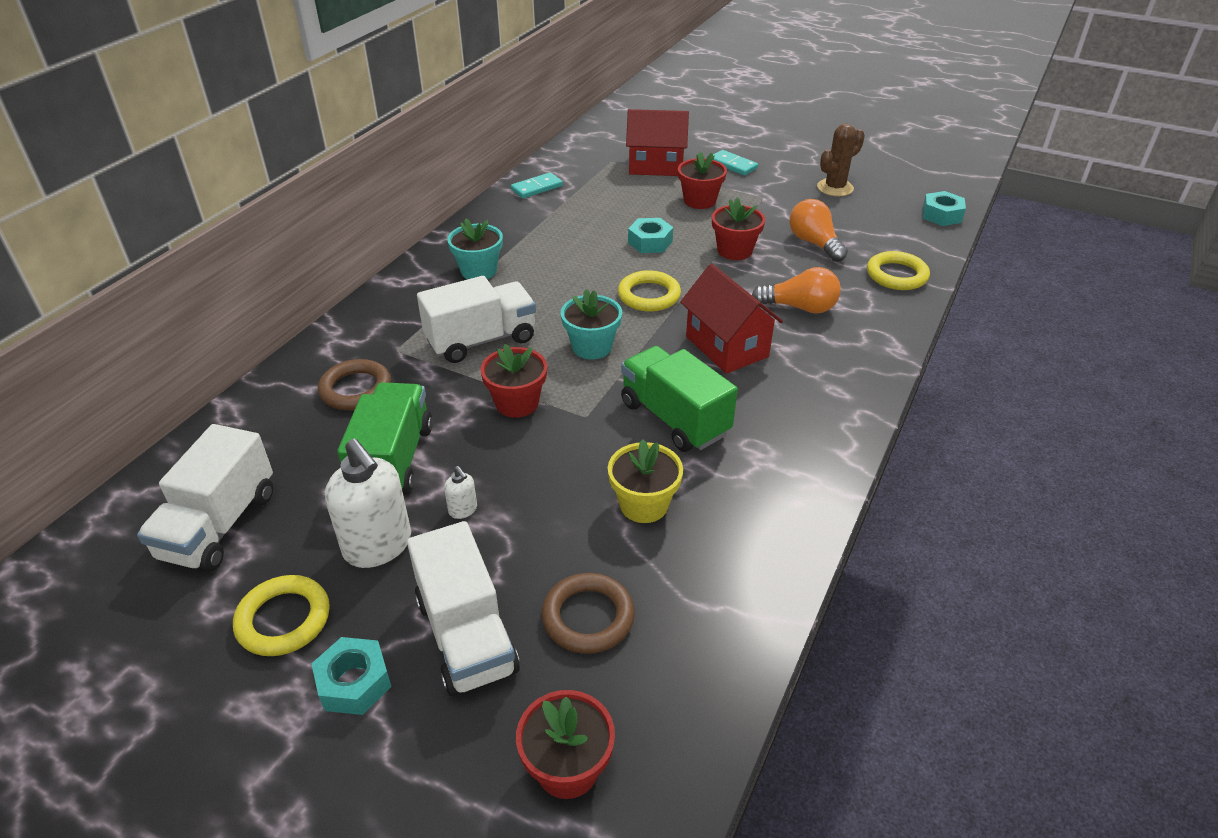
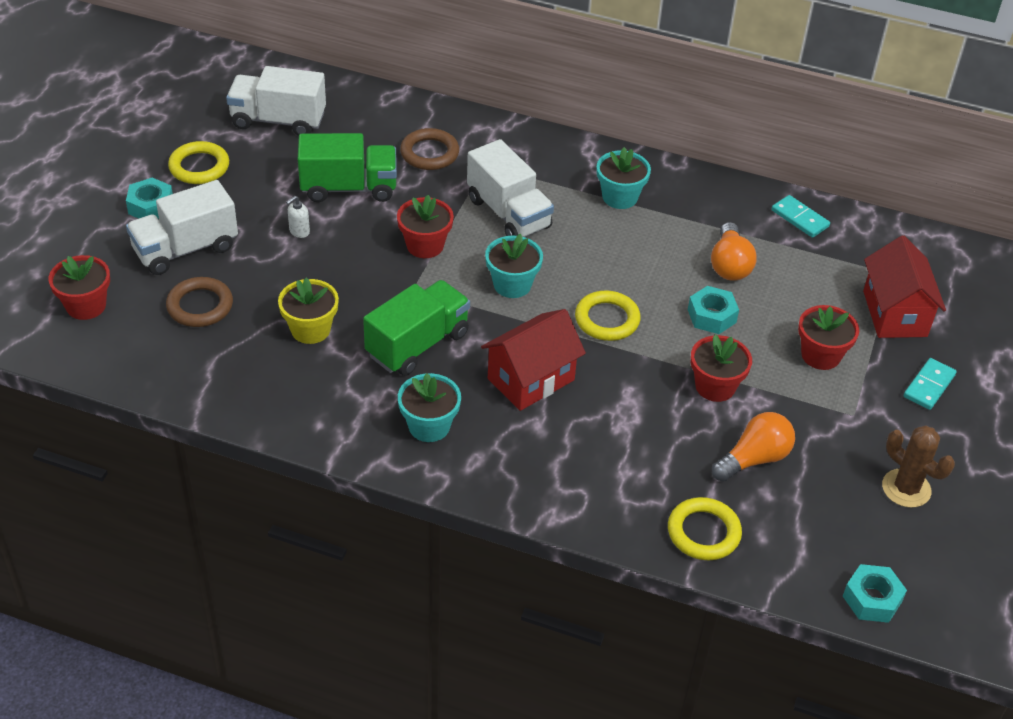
camera: 80 degrees right, 5 degrees up
white soap dispenser [325,439,411,568] -> none
orange light bulb [752,267,841,314] -> orange light bulb moved to [711,222,757,281]
none -> turquoise flower pot [398,373,461,442]

